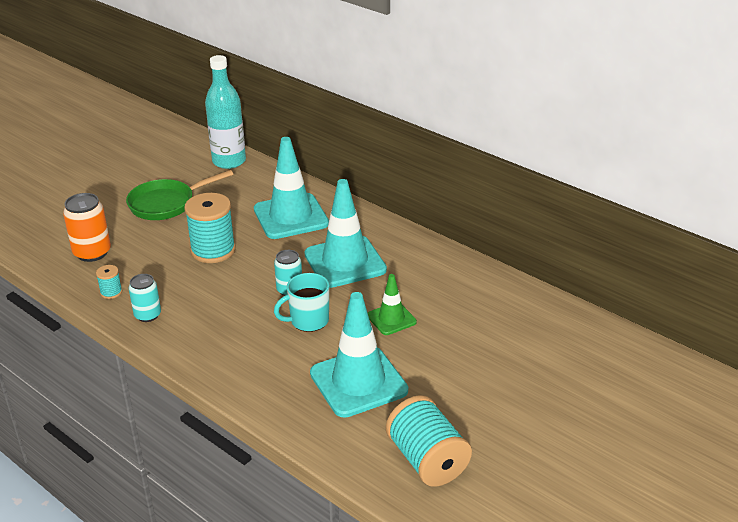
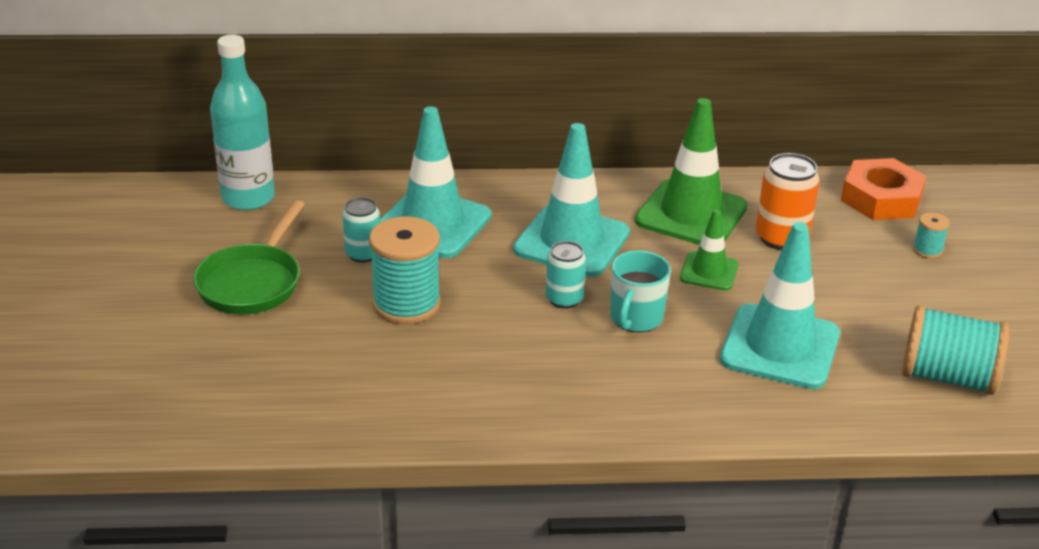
camera: 45 degrees left, 0 degrees up
orange can [63,193,111,262] -> orange can moved to [756,153,820,250]
turquoise spool [96,265,122,299] -> turquoise spool moved to [913,212,950,259]
turquoise can [128,274,161,322] -> turquoise can moved to [342,197,380,263]
none -> green traffic cone [635,98,748,245]
none -> orange nut [841,158,927,220]

